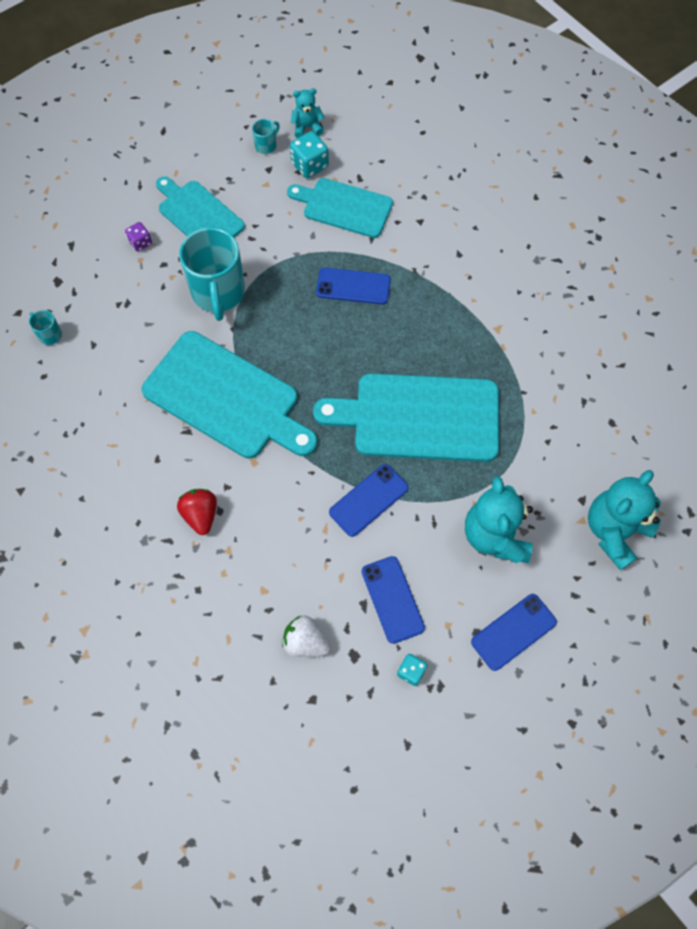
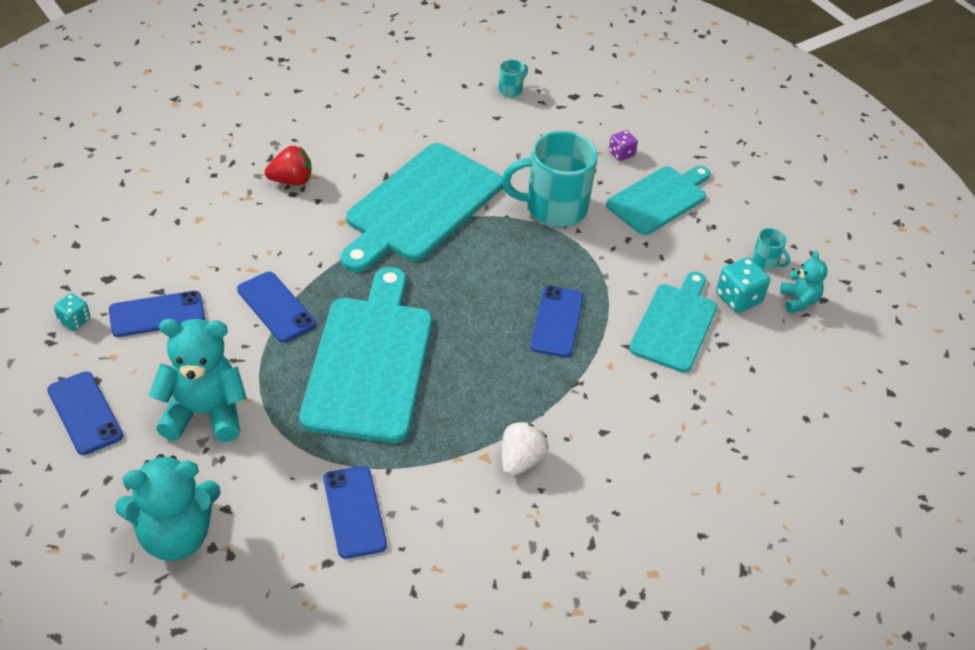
camera: 90 degrees right, 20 degrees down
white strawberry [282,615,331,657] -> white strawberry moved to [502,421,549,476]
turquoise teddy bear [588,470,661,571] -> turquoise teddy bear turned 120 degrees clockwise [115,454,221,561]
none -> blue phone [324,466,387,559]

